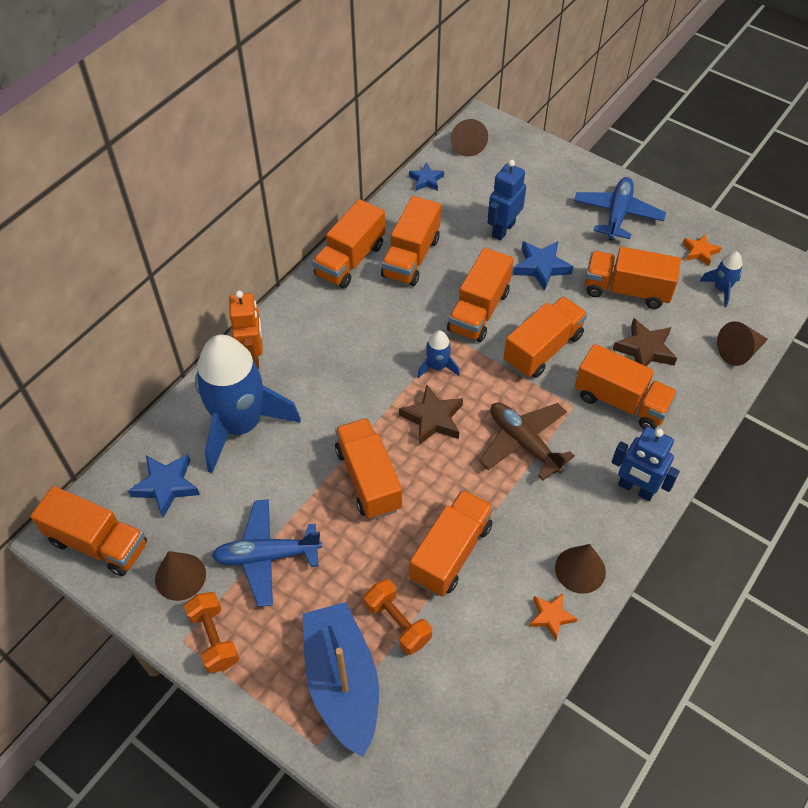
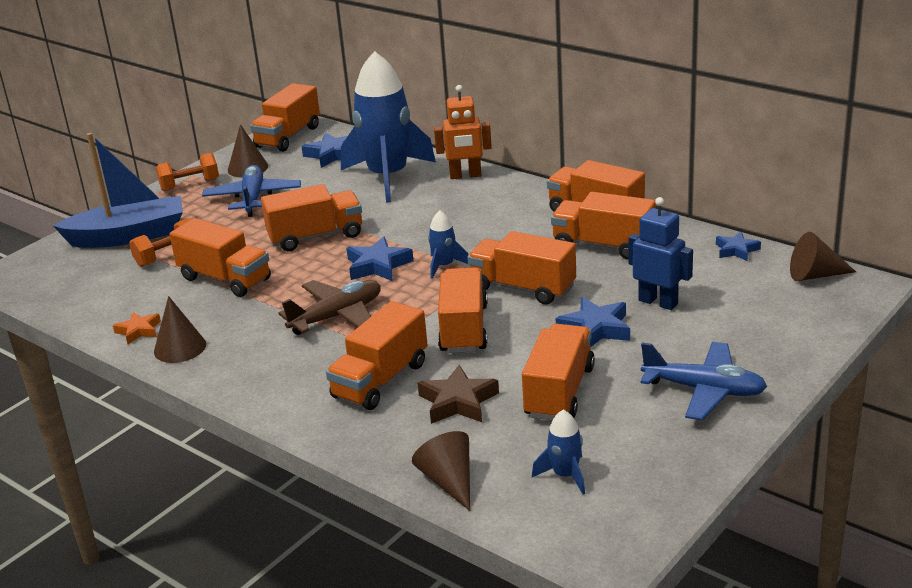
camera: 95 degrees right, 25 degrees down
brown star [399,384,463,445] -> blue star [346,236,414,281]
orange truck [504,296,588,378] -> orange truck turned 135 degrees counterclockwise [438,267,488,353]
blue robot [611,427,680,501] -> none
orange star [683,234,722,266] -> none

